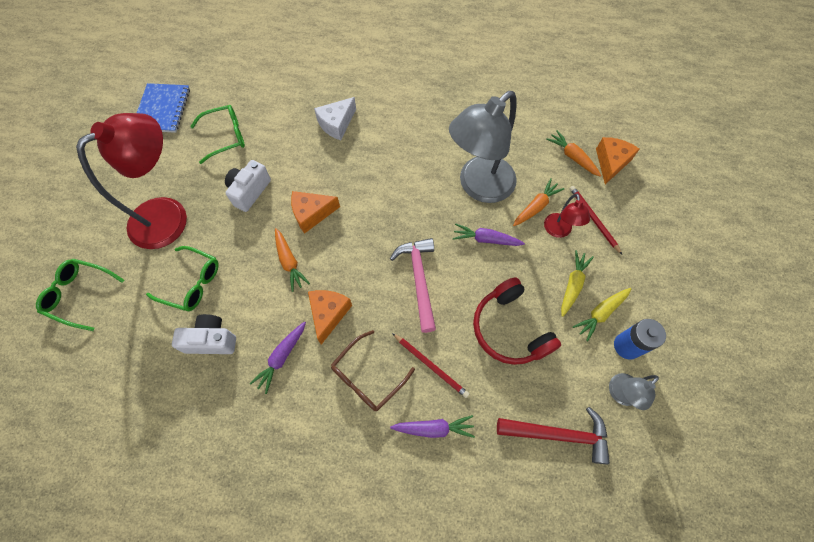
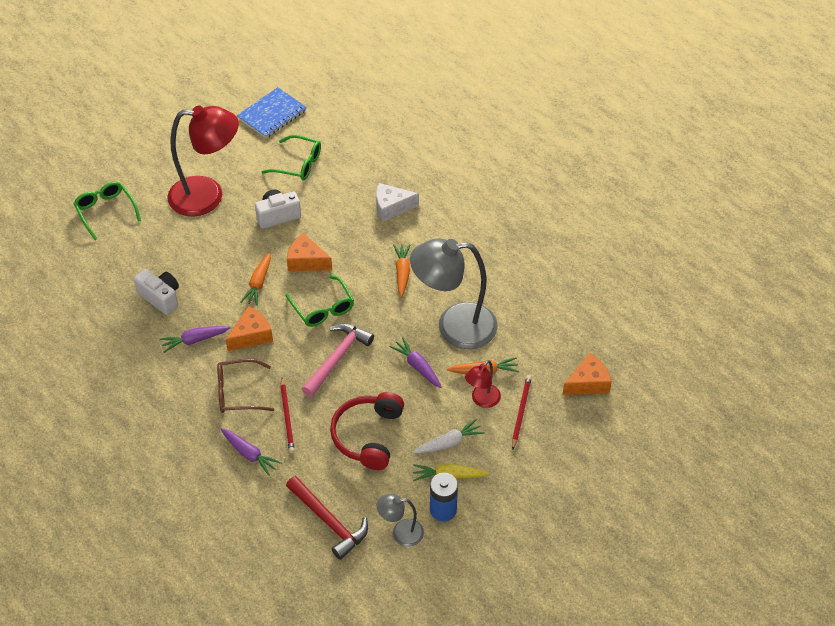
camera: 40 degrees right, 15 degrees down
green glasses [146,246,219,311] -> green glasses moved to [286,275,354,327]
orange carrot [546,130,601,177] -> orange carrot moved to [393,244,411,297]
yellow carrot [561,250,594,317] -> white carrot [413,419,485,453]

